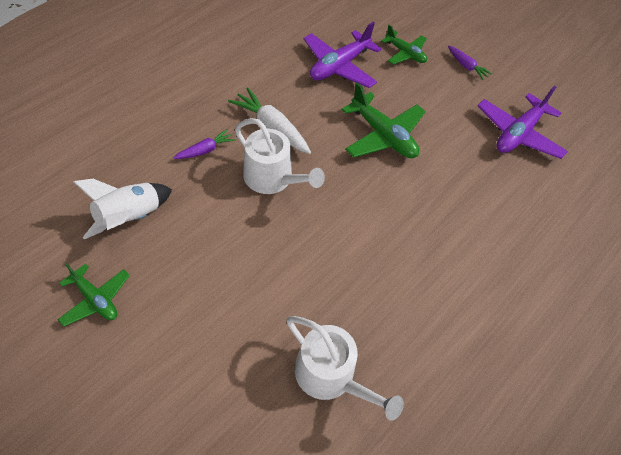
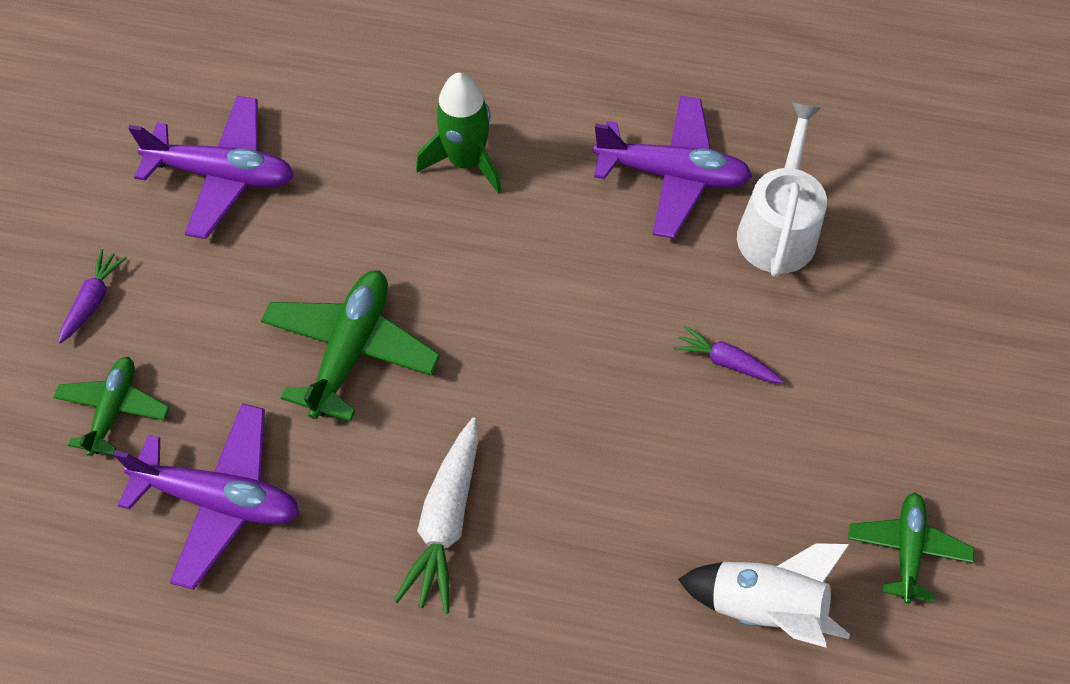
camera: 115 degrees left, 5 degrees up
purple carrot [174,129,235,159] -> purple carrot moved to [674,325,783,383]
white watering can [235,118,325,194] -> none
none -> green rocket [416,73,502,194]
none -> purple plane [593,96,752,239]

